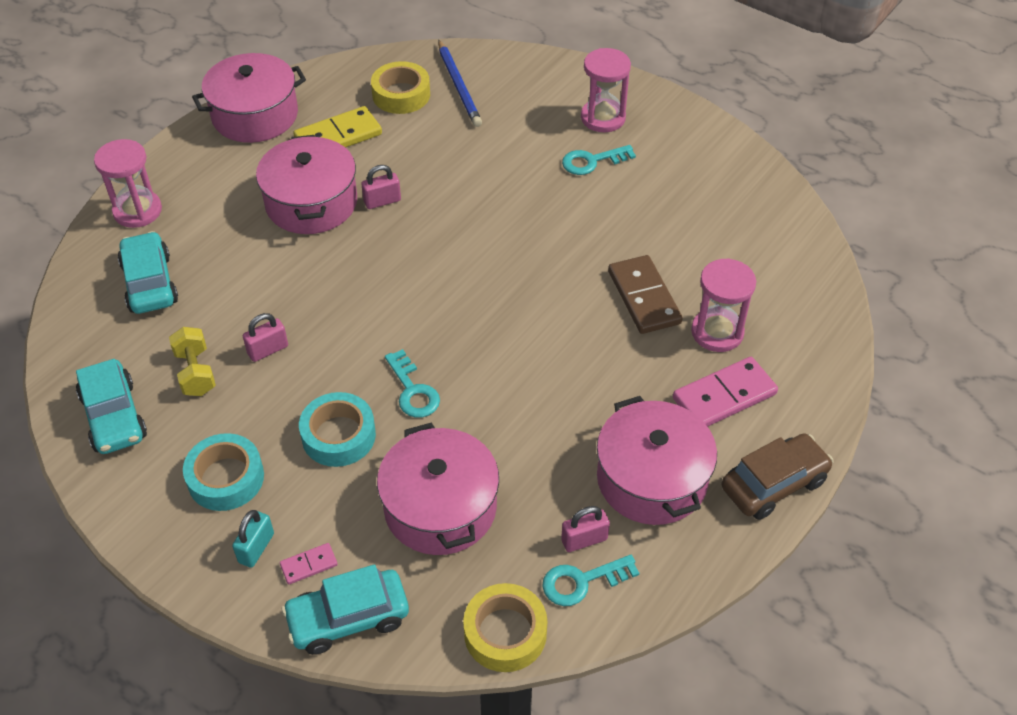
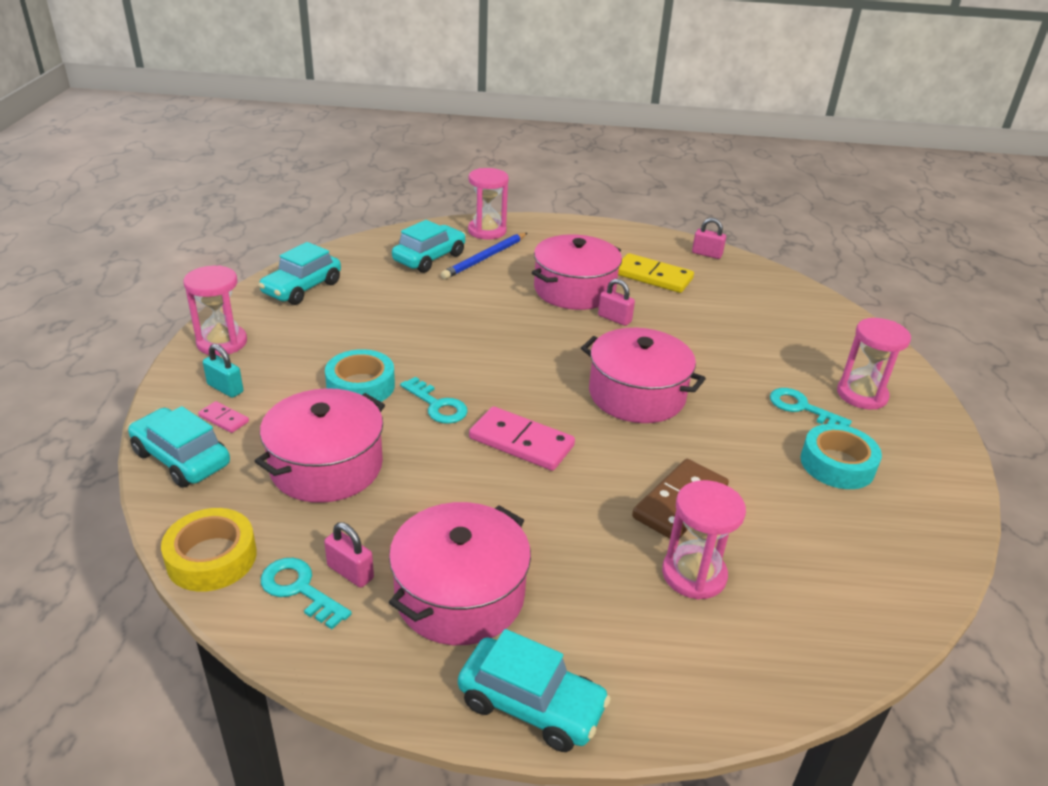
camera: 55 degrees right, 15 degrees down
yellow dumbbell [169,327,216,396] -> none
turquoise tape [183,433,264,511] -> turquoise tape moved to [800,424,882,489]
pink pot [192,53,306,143] -> pink pot moved to [581,328,706,423]
turquoise padlock [232,510,274,568] -> turquoise padlock turned 45 degrees clockwise [203,344,243,398]
pink padlock [243,313,288,362] -> pink padlock moved to [692,218,726,259]
yellow tape [371,61,430,114] -> none
turquoise key [385,349,440,418] -> turquoise key turned 75 degrees counterclockwise [400,377,468,424]
blue pencil [438,40,482,127] -> blue pencil moved to [441,233,527,279]
pink domino [673,357,778,427] -> pink domino moved to [469,406,575,471]
brown car [722,433,833,520] -> turquoise car [458,629,611,752]
none -> pink hourglass [183,265,247,356]

